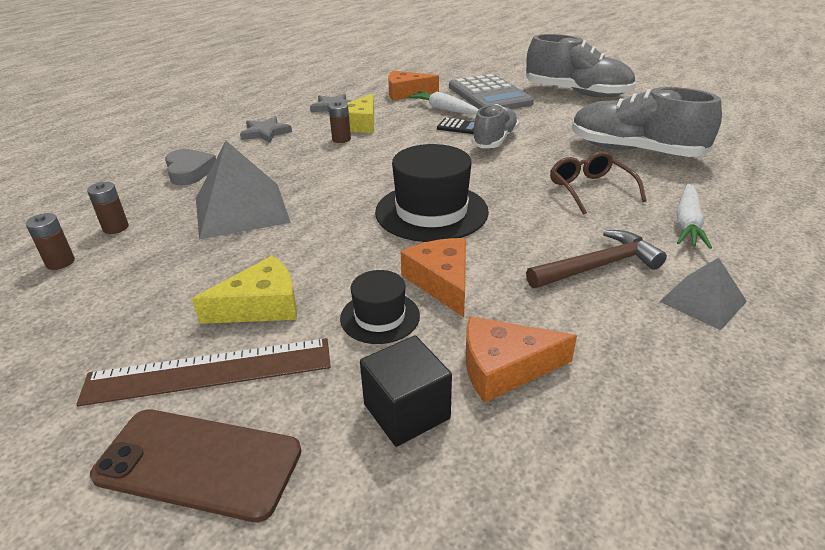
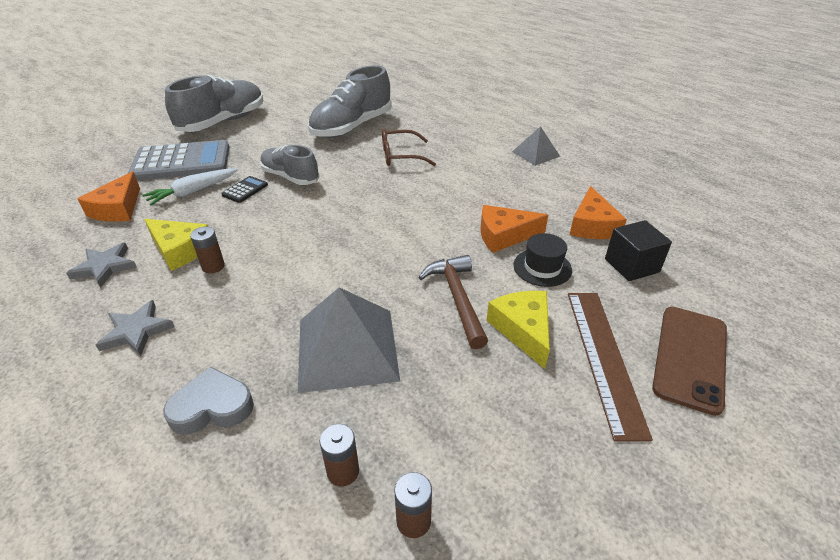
camera: 80 degrees left, 5 degrees up
black hat [375,144,489,242] -> none
brown hammer [526,230,667,288] -> brown hammer moved to [419,255,488,349]
white carrot [676,184,712,249] -> none

